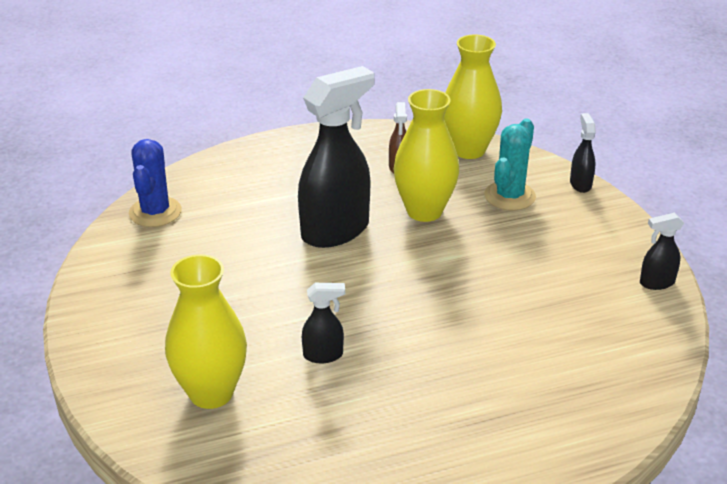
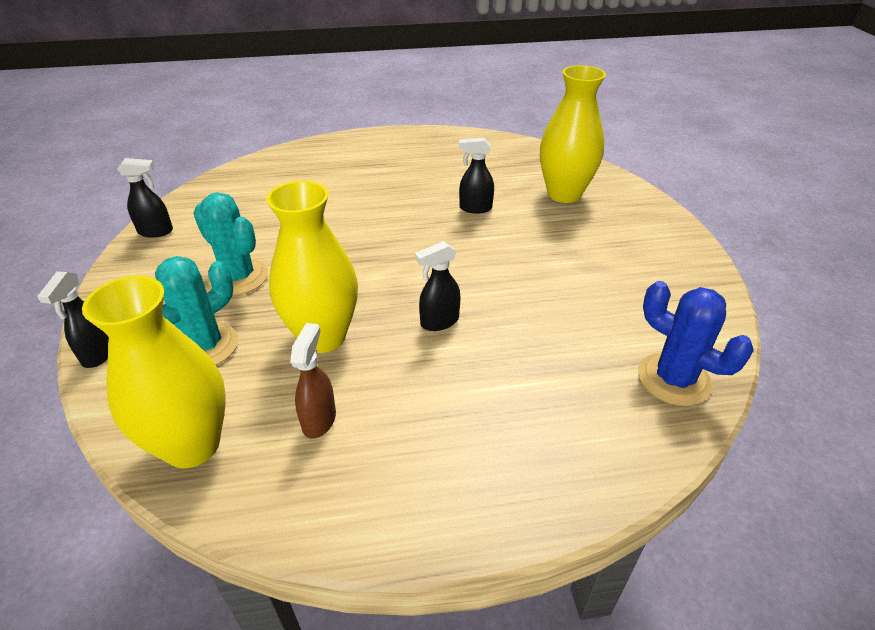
camera: 170 degrees left, 5 degrees up
blue cactus [129,139,182,227] -> blue cactus turned 60 degrees counterclockwise [638,281,754,406]
black spray bottle [298,66,375,248] -> black spray bottle [415,241,460,331], size x0.45
none -> turquoise cactus [193,193,268,295]

